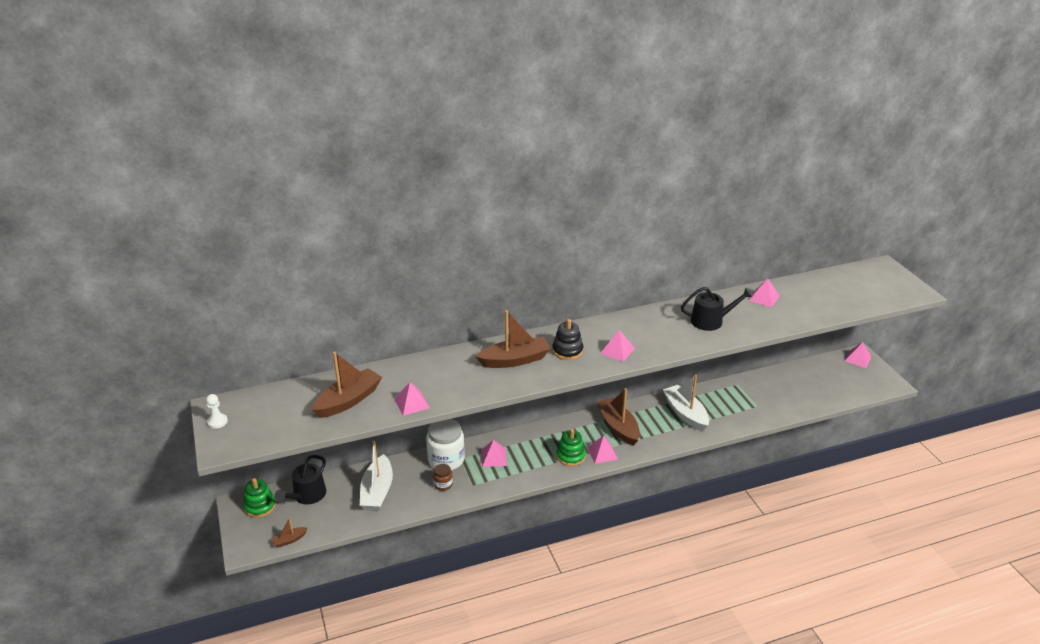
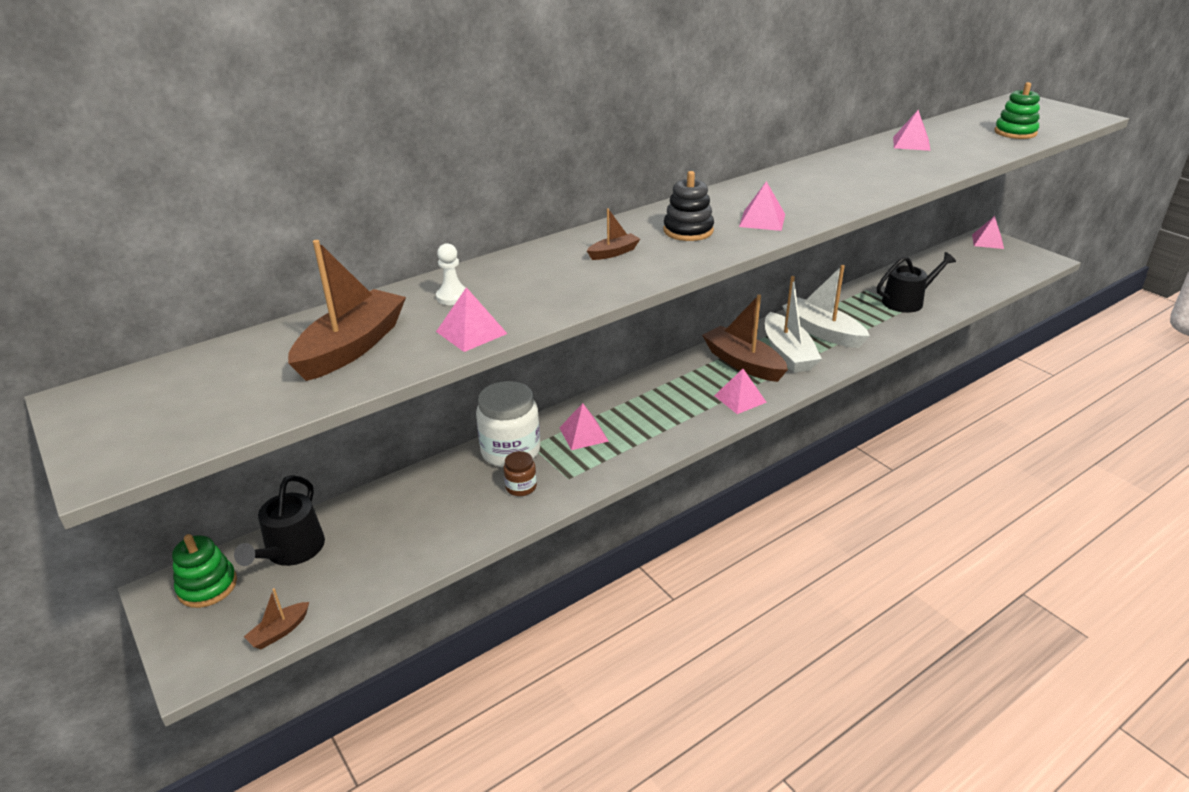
camera: 15 degrees left, 0 degrees up
white pawn [206,394,228,429] -> white pawn moved to [436,243,466,305]
white boat [360,441,393,511] -> white boat moved to [765,276,822,373]
brown boat [475,310,551,368] -> brown boat [587,208,640,260], size x0.47
green stacking toy [557,429,586,466] -> green stacking toy moved to [994,82,1040,139]
black watering can [681,287,752,331] -> black watering can moved to [877,252,956,313]

